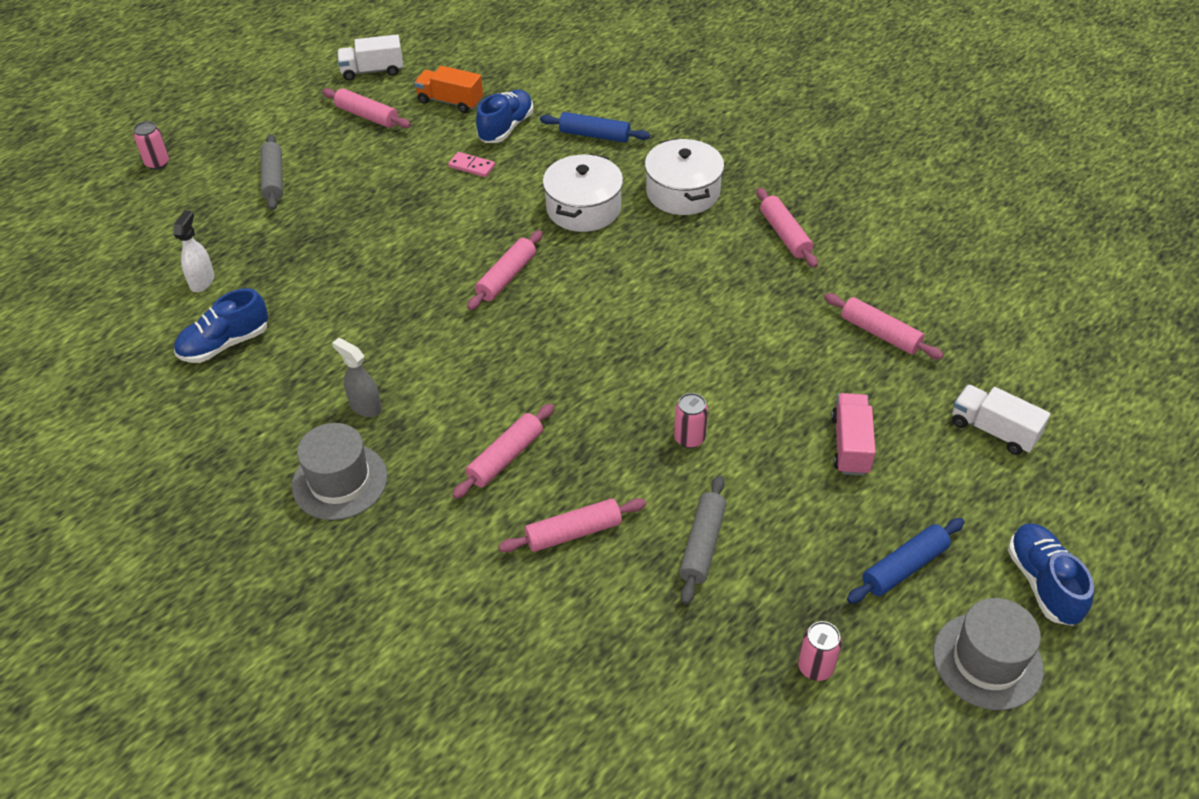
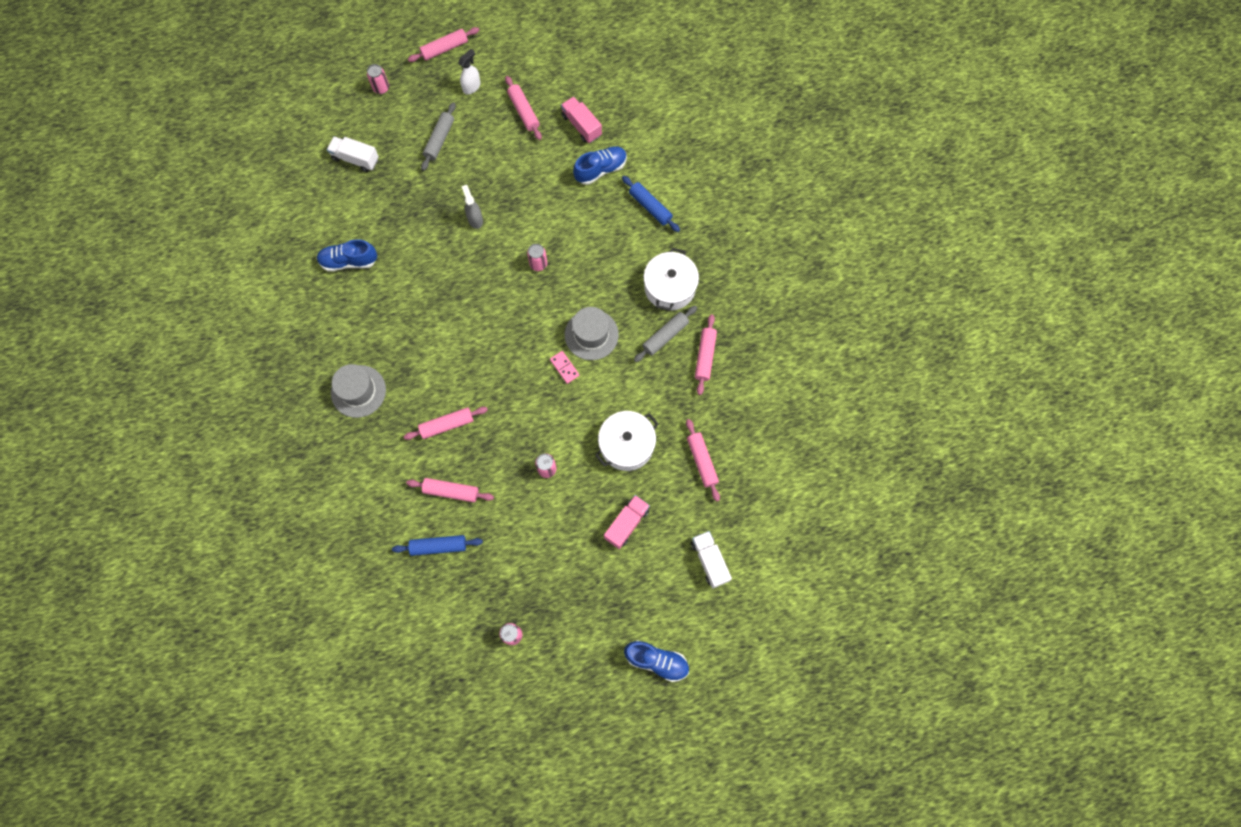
camera: 30 degrees right, 25 degrees up
white spray bottle [173,210,214,292] -> white spray bottle moved to [458,49,480,95]
grey spray bottle [332,338,382,417] -> grey spray bottle moved to [462,185,483,229]
white truck [337,35,403,81] -> white truck moved to [327,137,379,172]
orange truck [414,66,483,113] -> pink truck [561,96,602,143]
pink domino [448,152,495,177] -> pink domino moved to [550,351,580,384]
pink rolling pin [467,230,543,310] -> pink rolling pin moved to [408,27,479,62]
white pot [543,154,623,232] -> white pot moved to [595,411,659,471]
grey rolling pin [679,475,727,605] -> grey rolling pin moved to [634,305,697,362]
blue rolling pin [847,518,964,604] -> blue rolling pin moved to [392,535,483,556]
grey hat [933,598,1044,710] -> grey hat moved to [565,307,619,360]
blue shoe [1008,523,1094,626] -> blue shoe turned 90 degrees clockwise [624,640,689,682]
none -> pink can [527,244,547,271]

